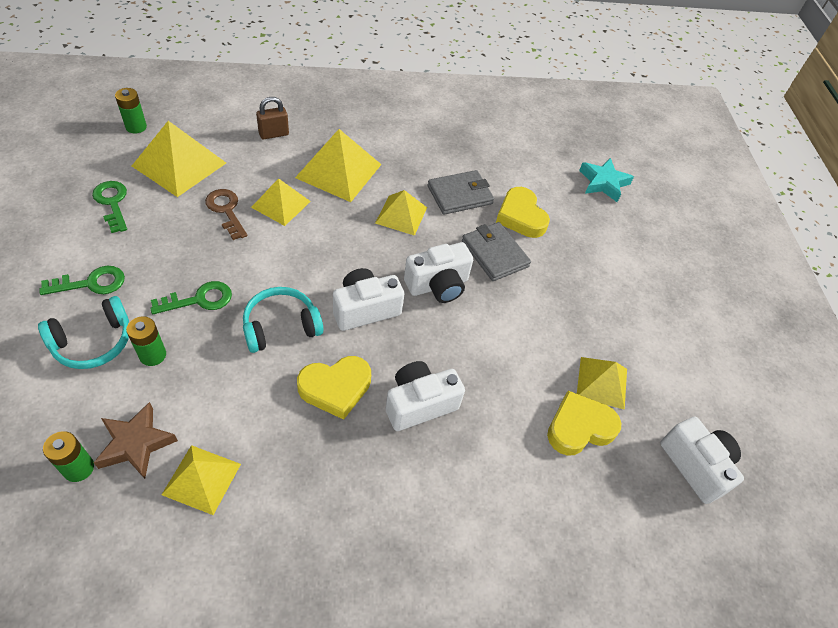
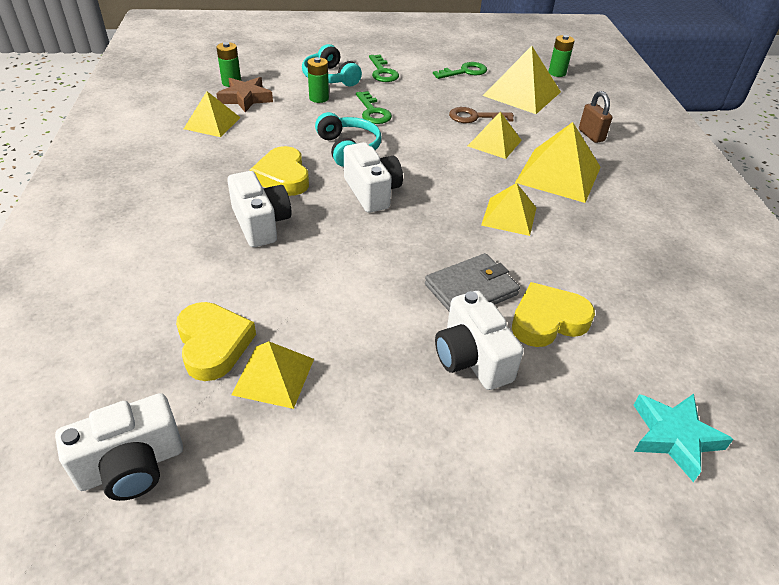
camera: 95 degrees right, 10 degrees down
brown key [205,189,247,240] -> brown key turned 150 degrees counterclockwise [449,107,514,123]
white camera [404,242,473,303] -> white camera moved to [435,291,524,390]
grey wallet [428,170,494,215] -> none

